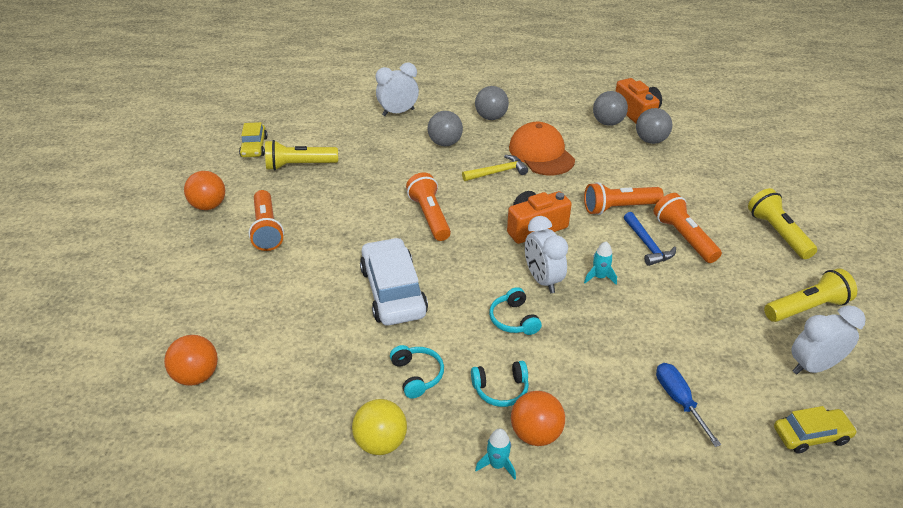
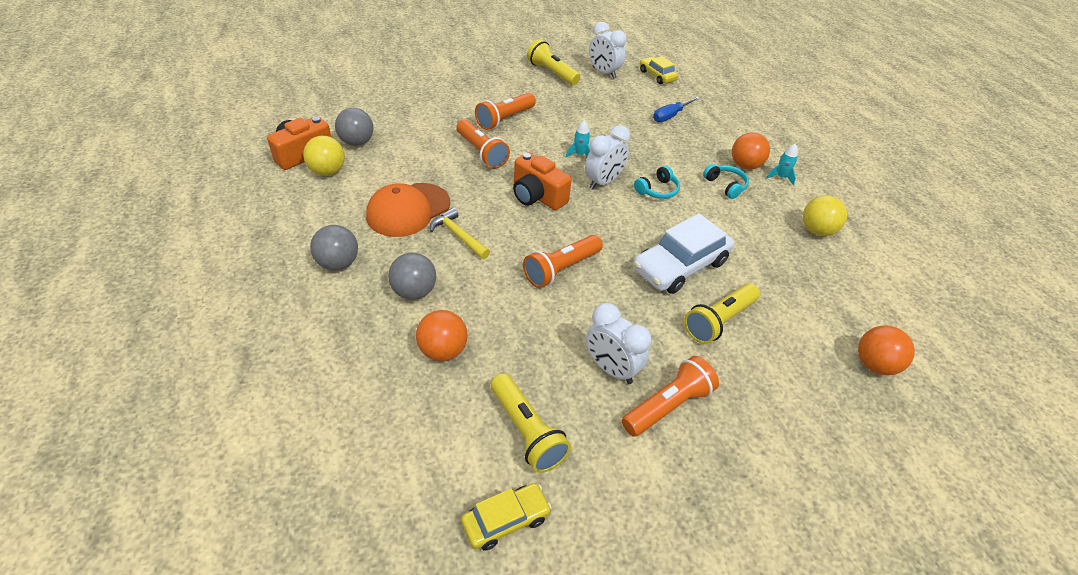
camera: 115 degrees left, 5 degrees up
orange ball [184,171,225,210] -> orange ball moved to [416,310,468,361]
white clock [376,63,419,116] -> white clock moved to [586,303,652,384]
turquoise headphones [390,345,444,399] -> none
grey ball [593,91,628,126] -> yellow ball [303,136,345,176]
blue hammer [624,212,676,266] -> none
yellow flashlight [748,188,817,259] -> yellow flashlight moved to [684,283,760,344]

